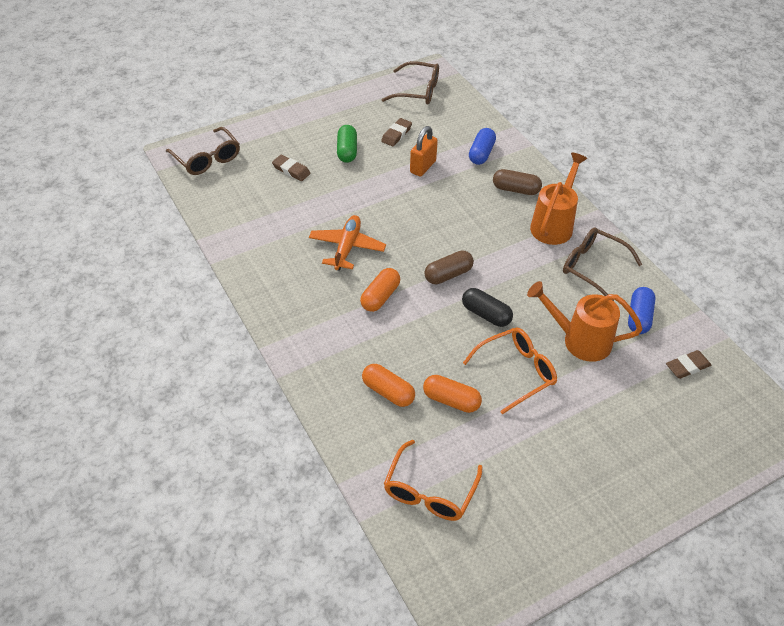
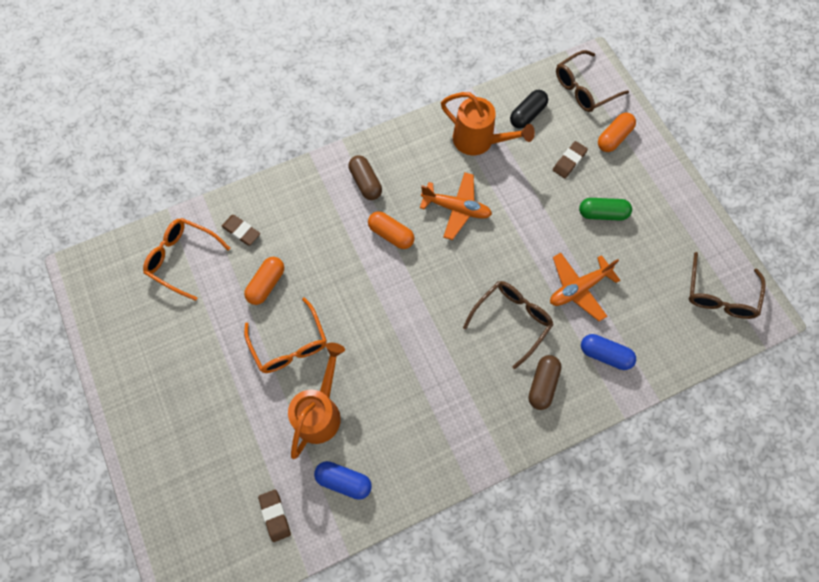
camera: 95 degrees right, 20 degrees up
orange capsule [362,364,415,407] -> orange capsule moved to [598,113,636,152]
brown eraser [381,118,412,146] -> brown eraser moved to [221,215,260,245]
orange padlock [410,126,438,177] -> orange plane [550,253,620,322]
brown capsule [424,250,474,284] -> brown capsule moved to [348,155,382,200]
black capsule [462,288,513,327] -> black capsule moved to [510,90,548,129]
orange watering can [530,153,587,245] -> orange watering can moved to [441,92,535,155]
brown glasses [563,228,642,301] -> brown glasses moved to [463,281,554,369]

